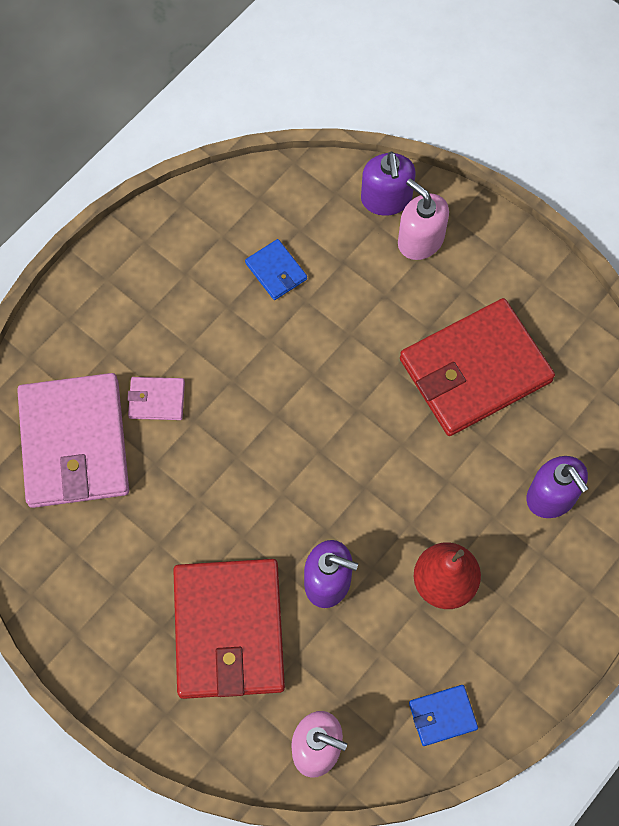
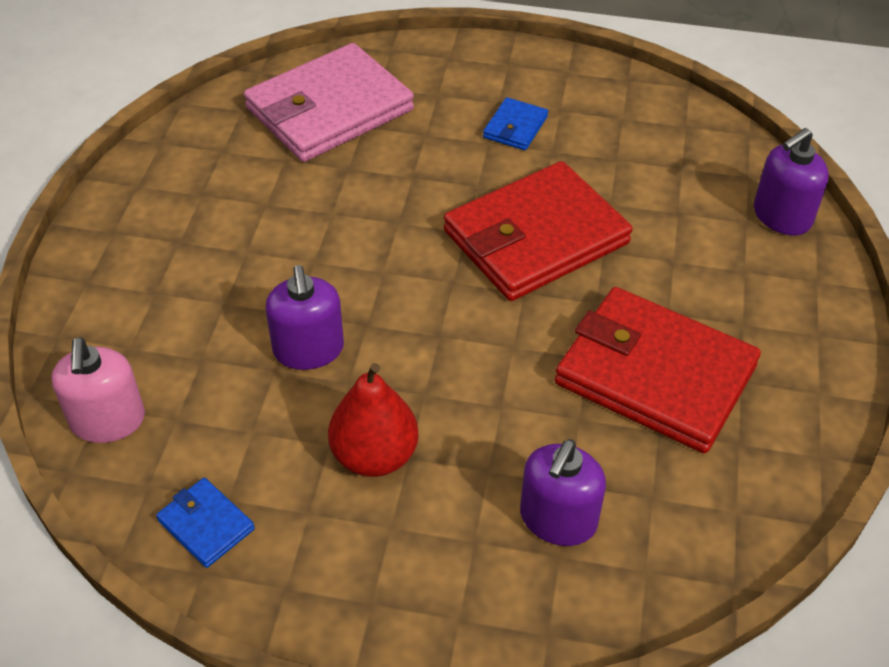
camera: 60 degrees right, 20 degrees down
pink wallet [127,377,185,420] -> none
red wallet [173,559,285,699] -> red wallet moved to [444,161,633,301]
blue wallet [245,239,307,300] -> blue wallet moved to [483,97,548,150]
pink soap dispenser [398,179,449,260] -> none

